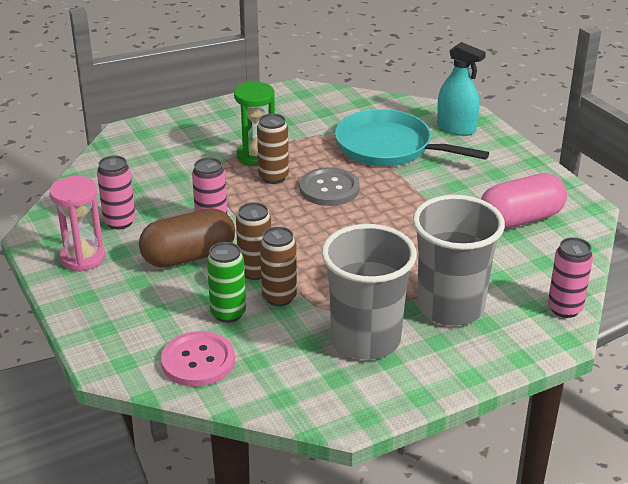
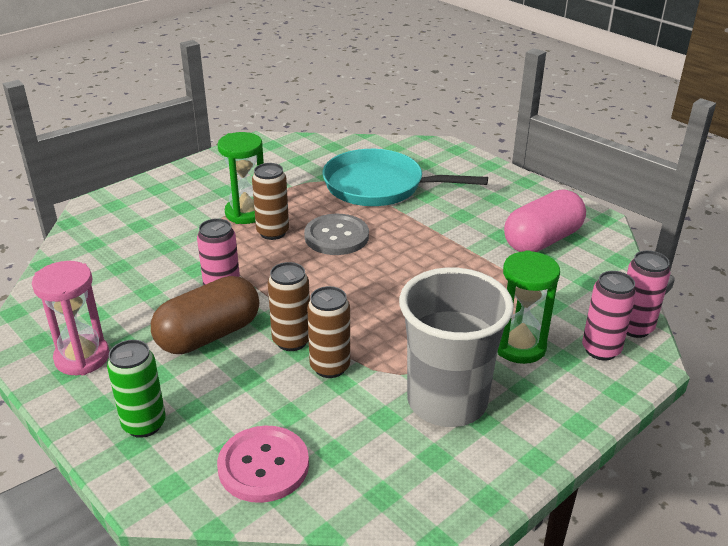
camera: 15 degrees left, 0 degrees up
pink can [97,155,135,229] -> pink can moved to [582,271,636,361]
green can [207,242,246,323] -> green can moved to [107,340,166,438]
grey cup [413,195,505,326] -> green hourglass [497,250,560,364]
turquoise spray bottle [437,42,486,136] -> none

